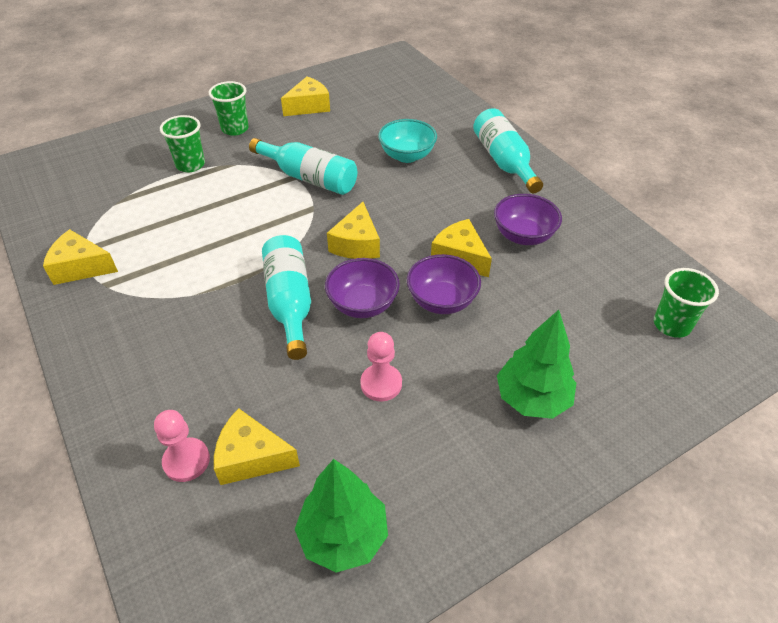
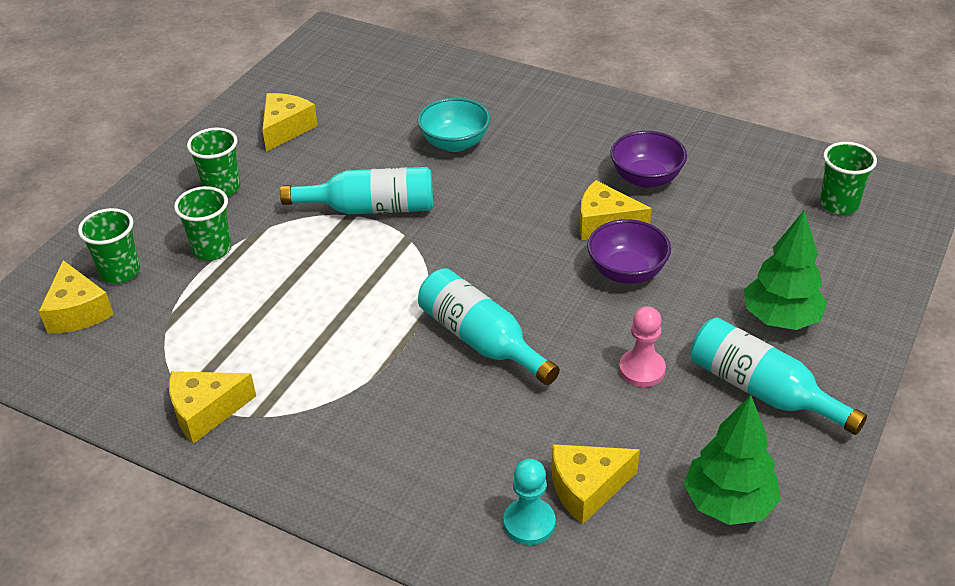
camera: 30 degrees left, 5 degrees down
pink pawn [154,410,210,482] -> turquoise pawn [503,459,556,545]
purple bowl [325,258,400,318] -> none
yellow cheese [327,202,380,259] -> yellow cheese moved to [39,260,114,334]
turquoise bottle [473,108,543,193] -> turquoise bottle moved to [690,317,867,435]
none -> green cup [78,208,140,284]

